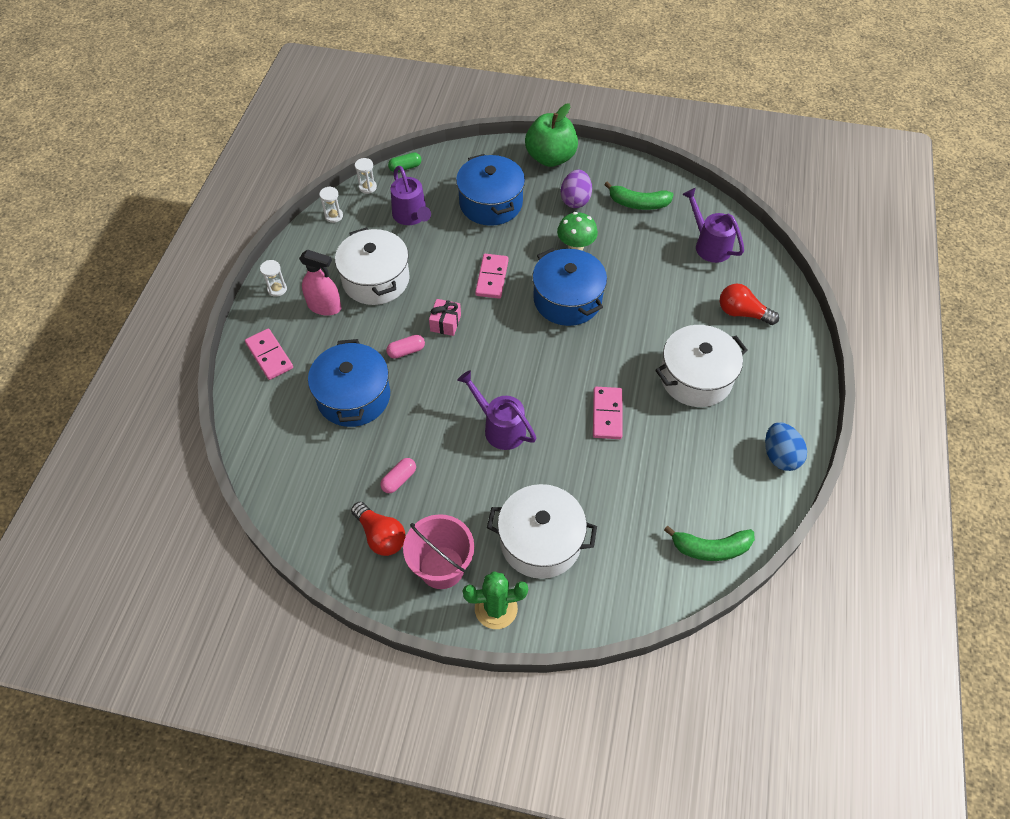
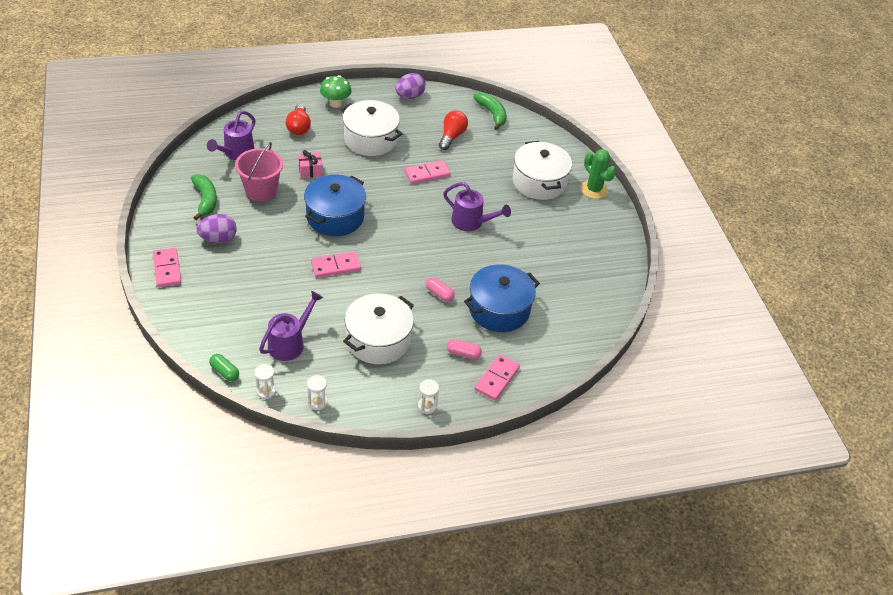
camera: 120 degrees left, 10 degrees down
pink spray bottle [299,250,342,316] -> none
red light bulb [351,502,405,556] -> red light bulb moved to [439,110,468,150]
pink capsule [380,458,416,493] -> pink capsule moved to [447,339,482,359]
pink bucket [403,514,474,589] -> pink bucket moved to [235,142,283,202]
pink gift [429,299,461,336] -> pink gift moved to [298,150,322,178]
blue pot [456,154,525,226] -> none
purple watering can [457,370,536,450] -> purple watering can turned 75 degrees counterclockwise [443,182,511,231]
green apple [525,103,578,167] -> pink domino [153,248,181,287]
green mushroom [557,212,598,251] -> green mushroom moved to [320,75,352,108]
blue egg [765,422,807,471] -> purple egg [395,73,426,99]

